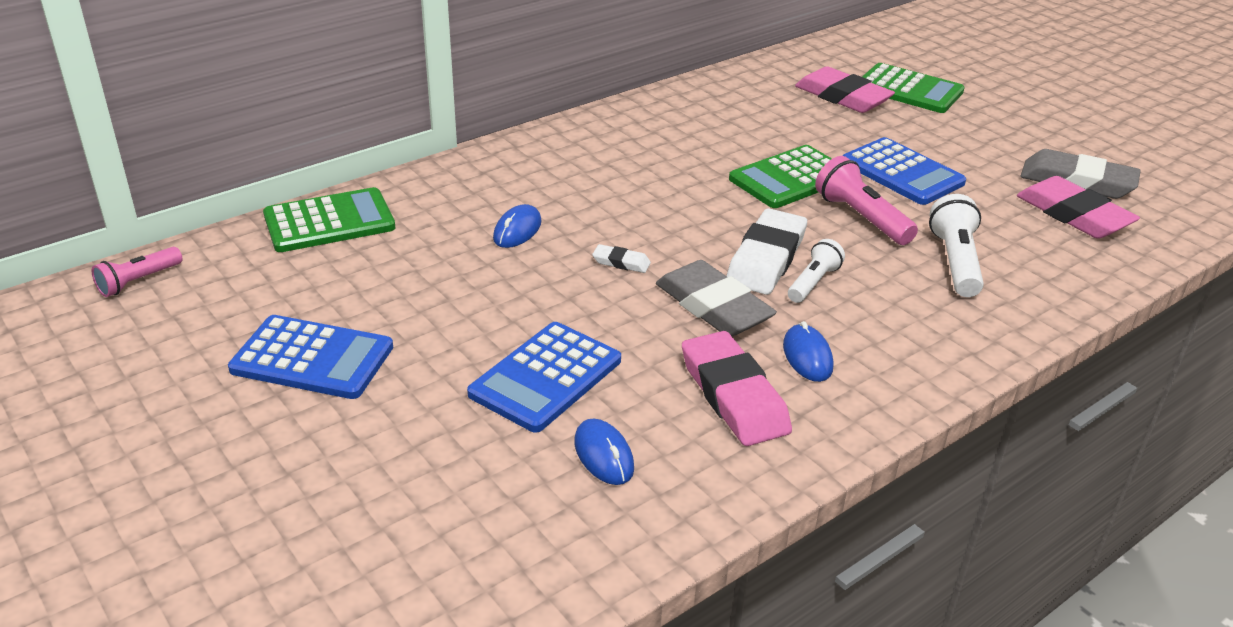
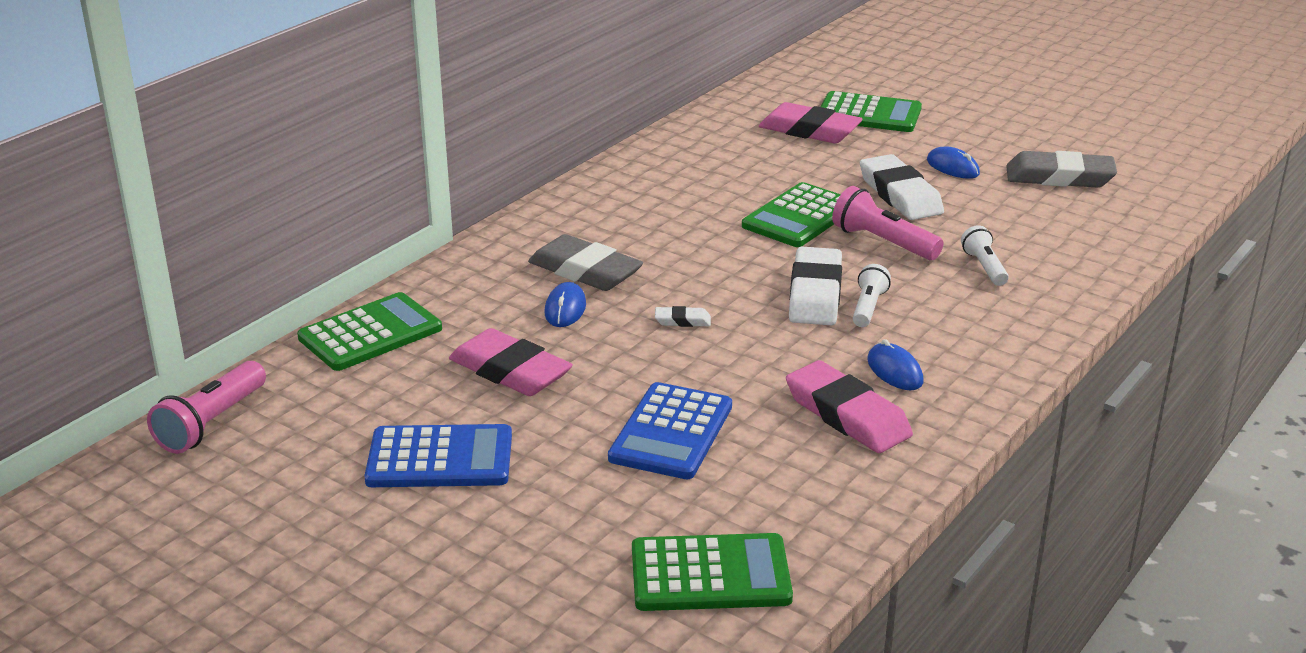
camera: 15 degrees left, 5 degrees down
pink flashlight [92,247,182,297] -> pink flashlight [147,361,266,454], size x1.53
blue mouse [574,418,634,485] -> blue mouse moved to [927,146,980,179]
grey eraser [656,260,777,336] -> grey eraser moved to [528,234,643,291]
blue calculator [842,137,966,205] -> white eraser [860,154,944,220]
white flashlight [929,194,984,297] -> white flashlight [961,225,1009,286], size x0.65
pink eraser [1017,176,1140,239] -> pink eraser moved to [449,328,573,396]
none -> green calculator [632,533,793,611]

